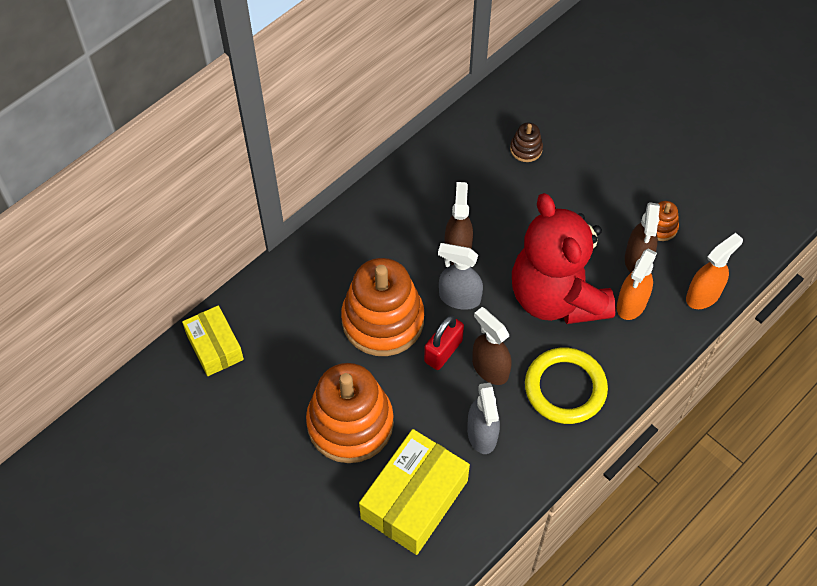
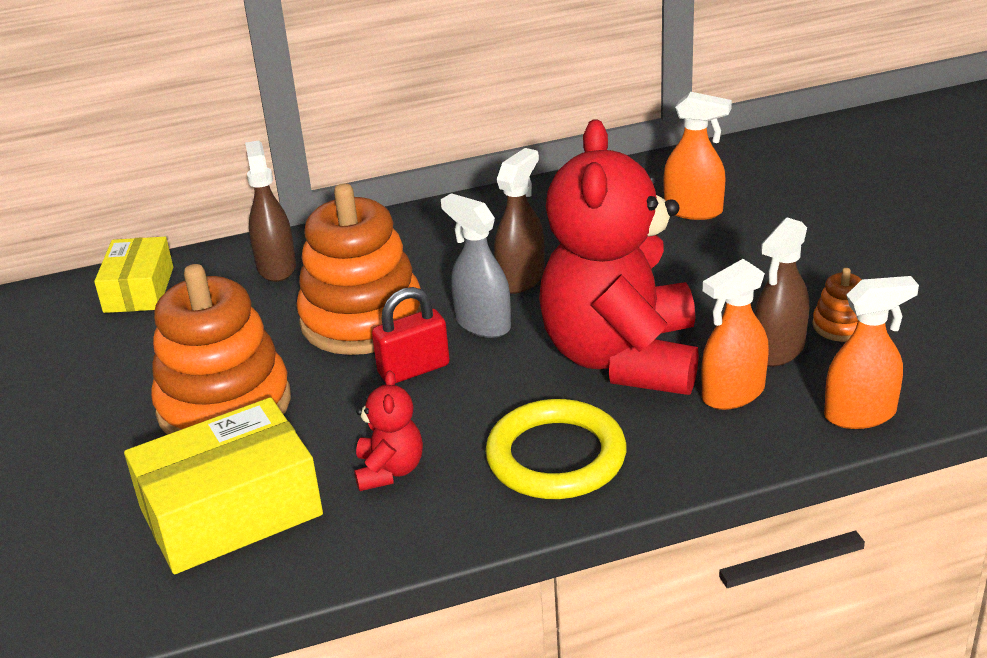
camera: 30 degrees right, 25 degrees down
grey spray bottle [467,383,500,454] -> red teddy bear [354,370,423,491]
brown spray bottle [472,307,512,385] -> brown spray bottle moved to [245,140,296,282]
brown stacking toy [510,123,543,162] -> orange spray bottle [664,92,732,220]

